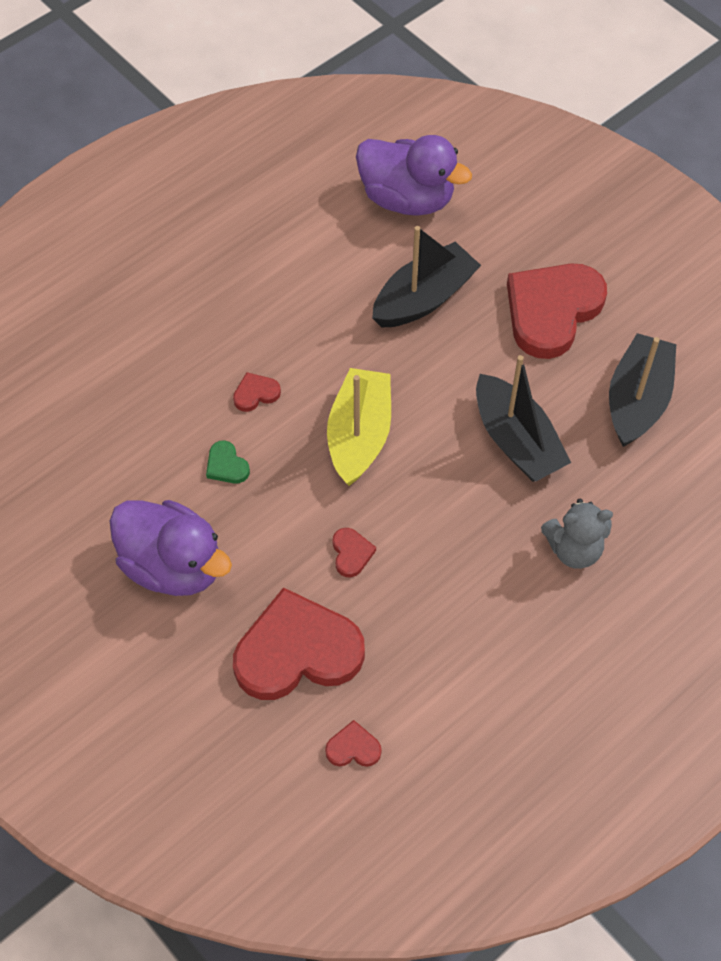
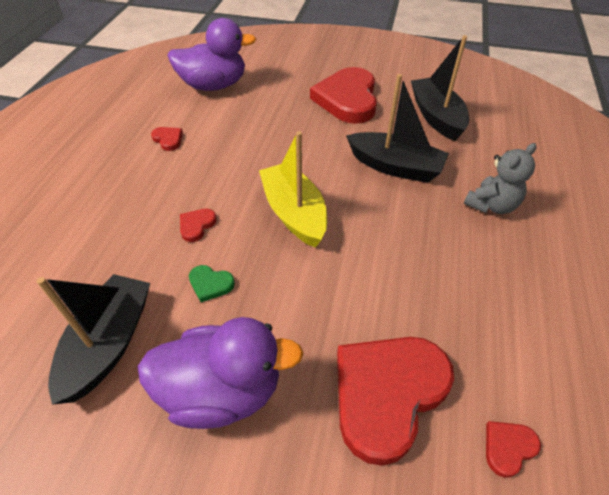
camera: 35 degrees left, 10 degrees down
red heart [333,528,376,577] -> red heart moved to [151,127,183,151]
black boat [372,226,481,327] -> black boat moved to [36,274,150,405]

